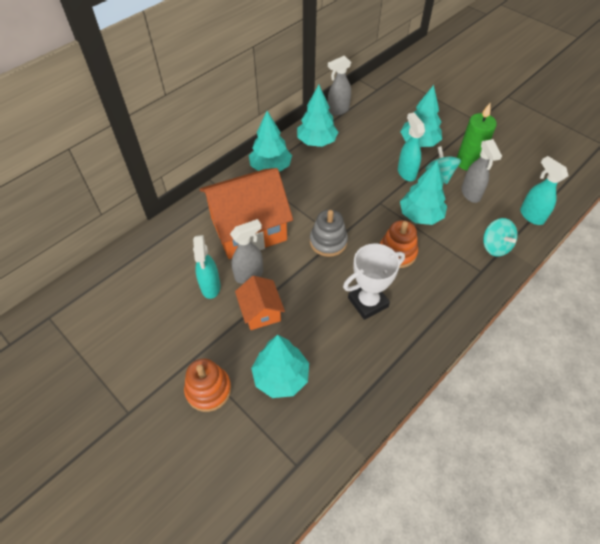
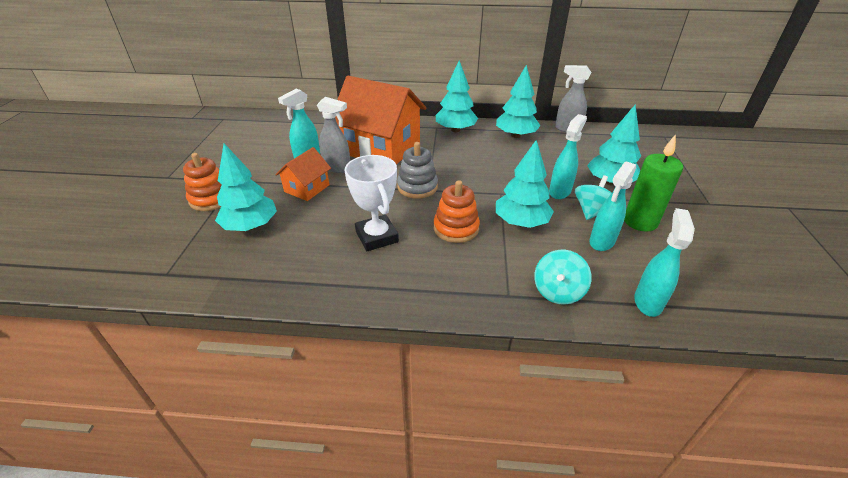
camera: 50 degrees right, 15 degrees down
white trophy [343,243,405,320] -> white trophy turned 45 degrees clockwise [345,155,399,251]
grey spray bottle [461,139,502,203] -> turquoise spray bottle [589,161,636,251]

